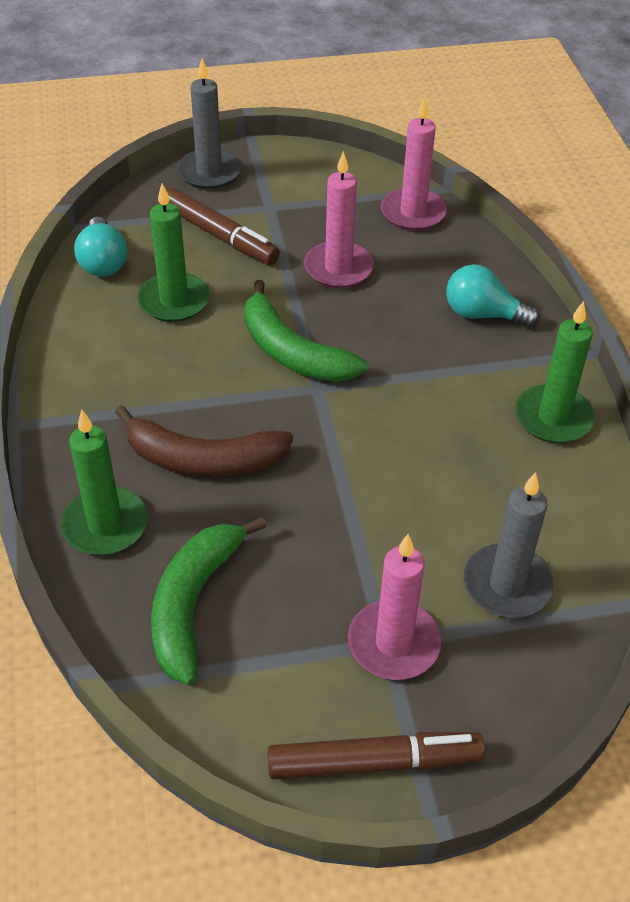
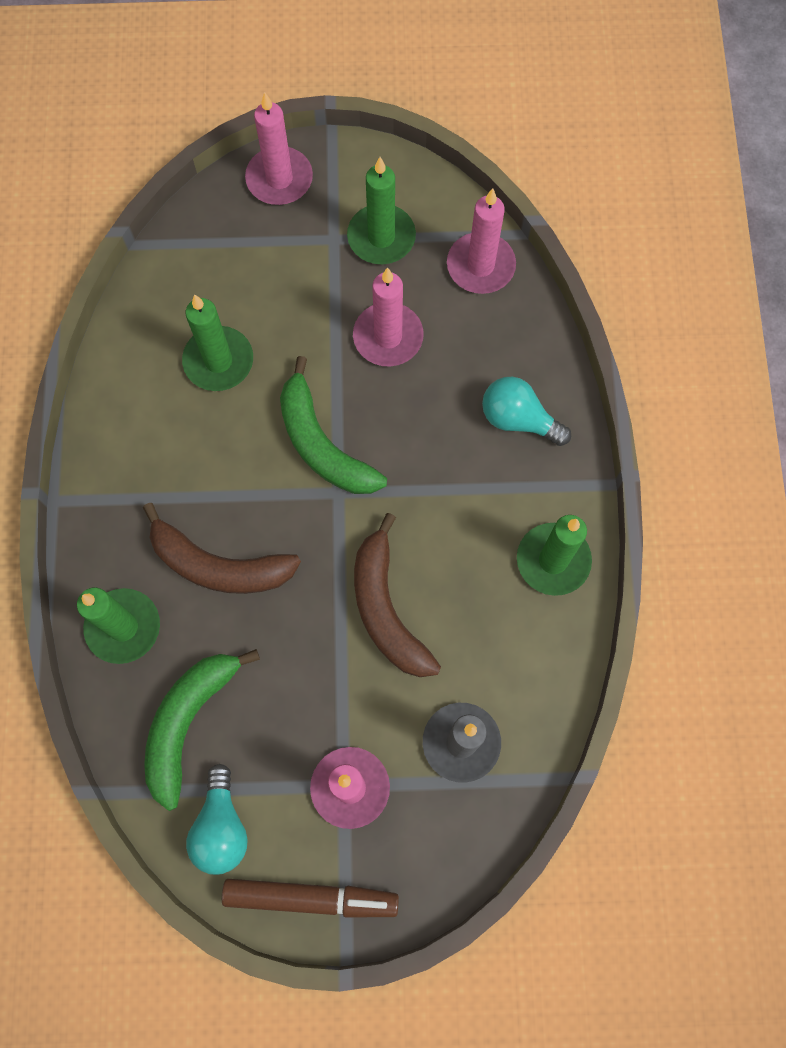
camera: 10 degrees right, 25 degrees up
turquoise light bulb [74,217,127,277] -> turquoise light bulb moved to [186,764,248,875]
brown marker [167,188,280,265] -> none
grey candle [177,58,241,189] -> pink candle [245,92,313,205]
none -> green candle [347,157,416,264]
none -> brown banana [354,513,441,677]

